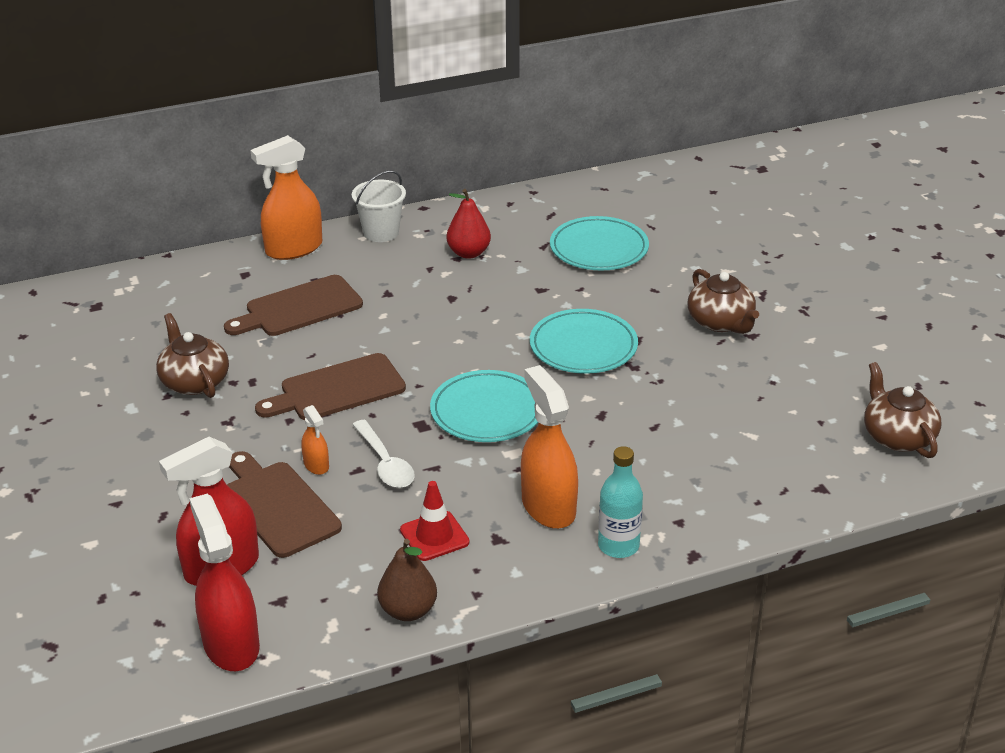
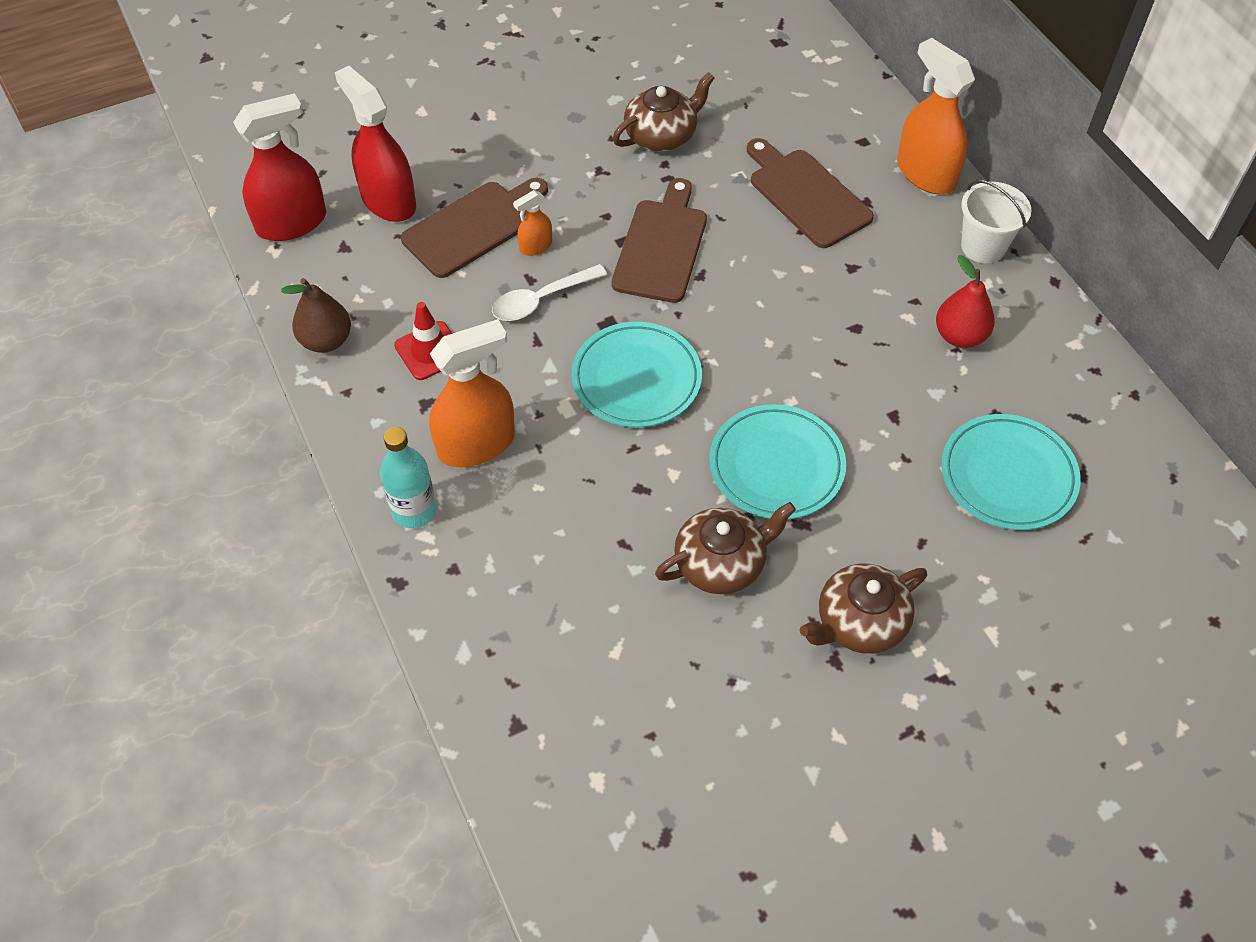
camera: 85 degrees right, 20 degrees up
brown cutting board [255,353,406,420] -> brown cutting board turned 45 degrees clockwise [612,178,707,303]
brown teapot [864,362,941,458] -> brown teapot moved to [655,502,796,594]

